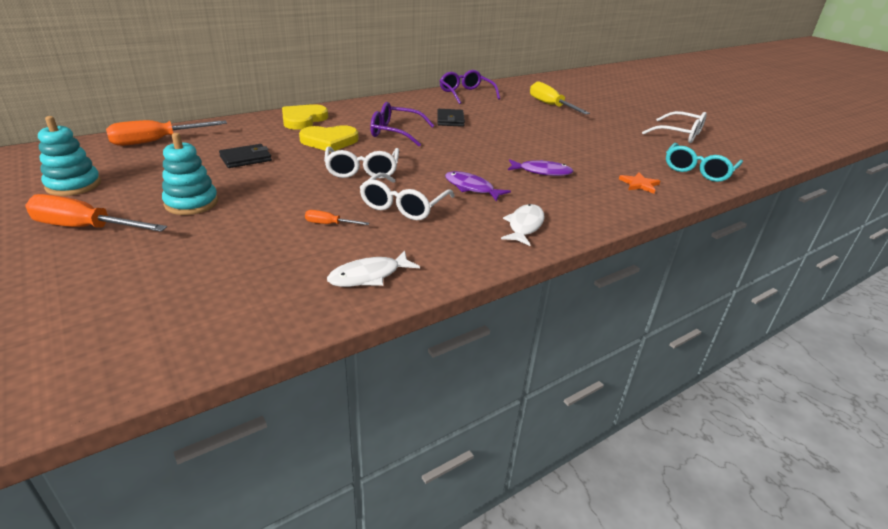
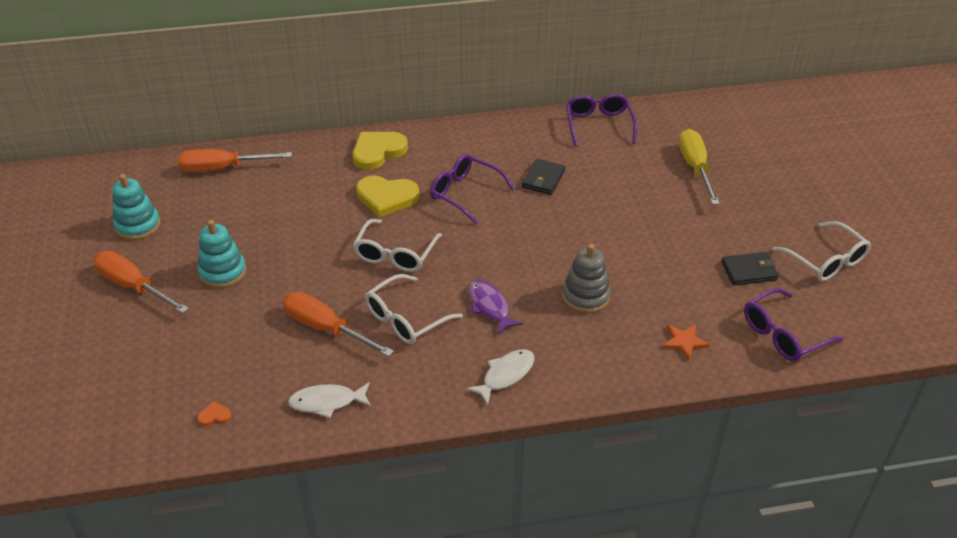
camera: 25 degrees right, 10 degrees up
black wallet [219,144,272,168] -> black wallet moved to [721,252,779,285]
orange screwdriver [305,210,369,225] -> orange screwdriver [283,292,394,357], size x2.13
purple fish [508,159,573,176] -> grey stacking toy [562,244,611,313]
turquoise glasses [666,143,743,182] -> purple glasses [744,288,844,361]
none -> orange heart [197,401,231,426]

